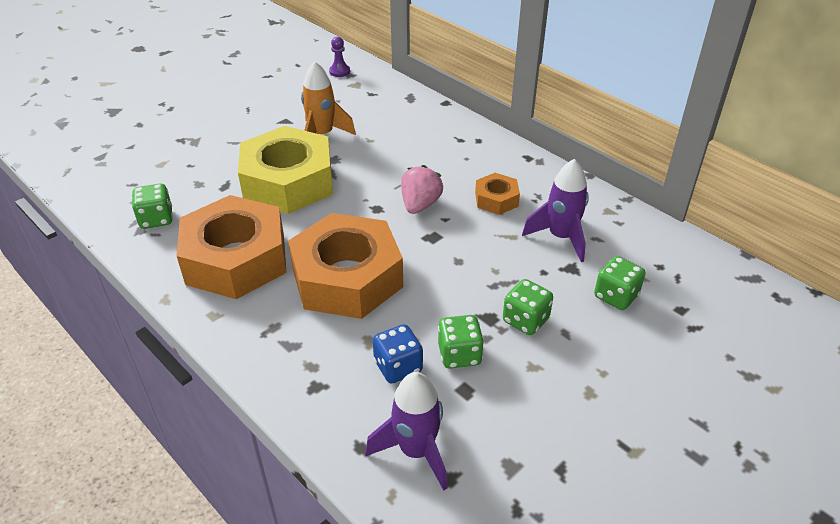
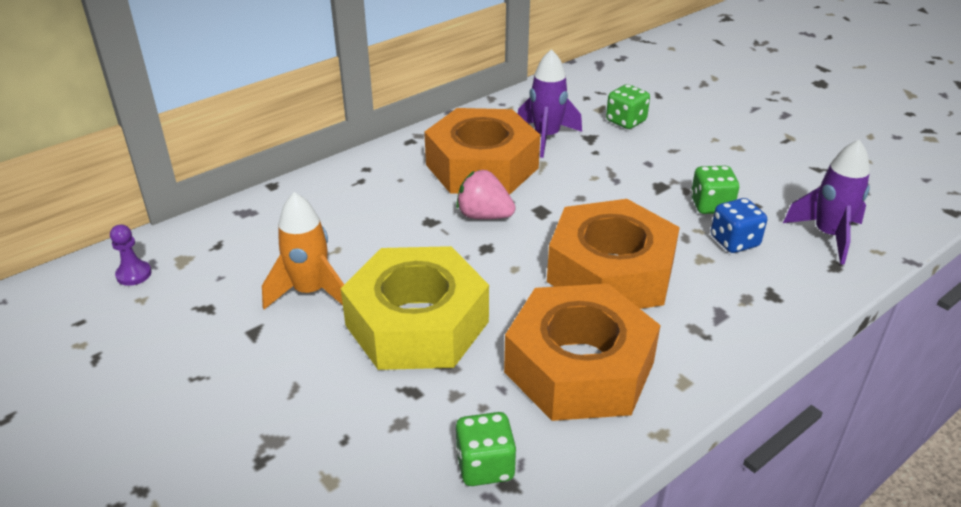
camera: 85 degrees left, 5 degrees down
orange nut [475,173,520,215] -> orange nut [424,108,540,195], size x2.18
green dice [503,279,553,335] -> none

